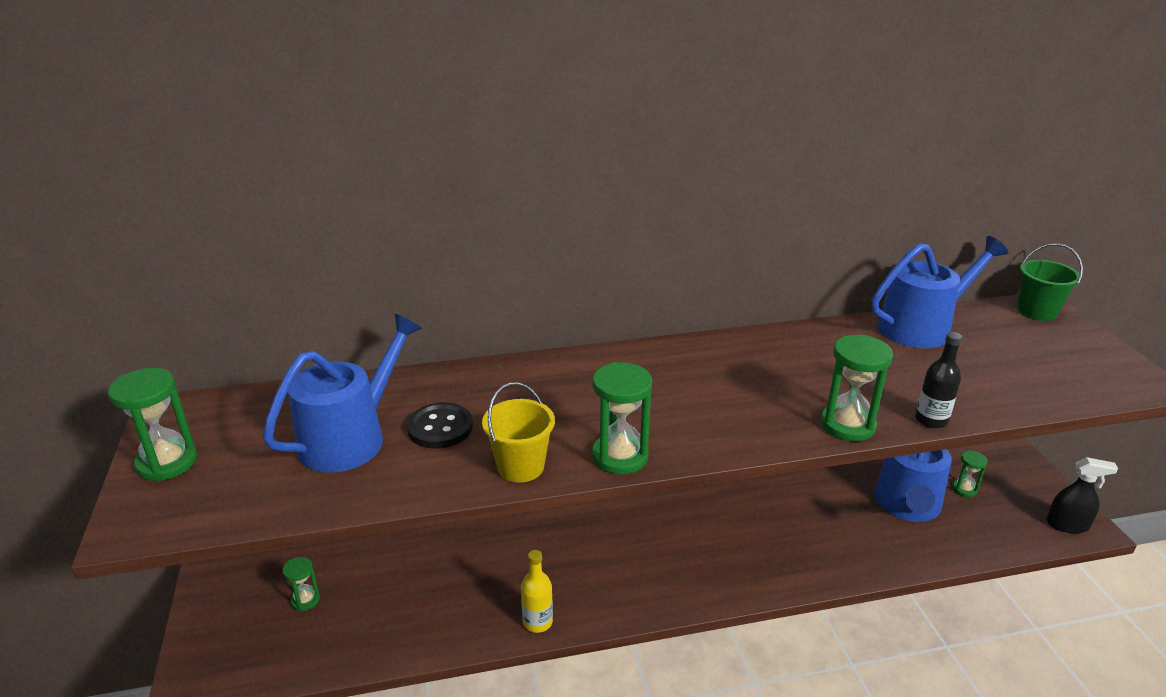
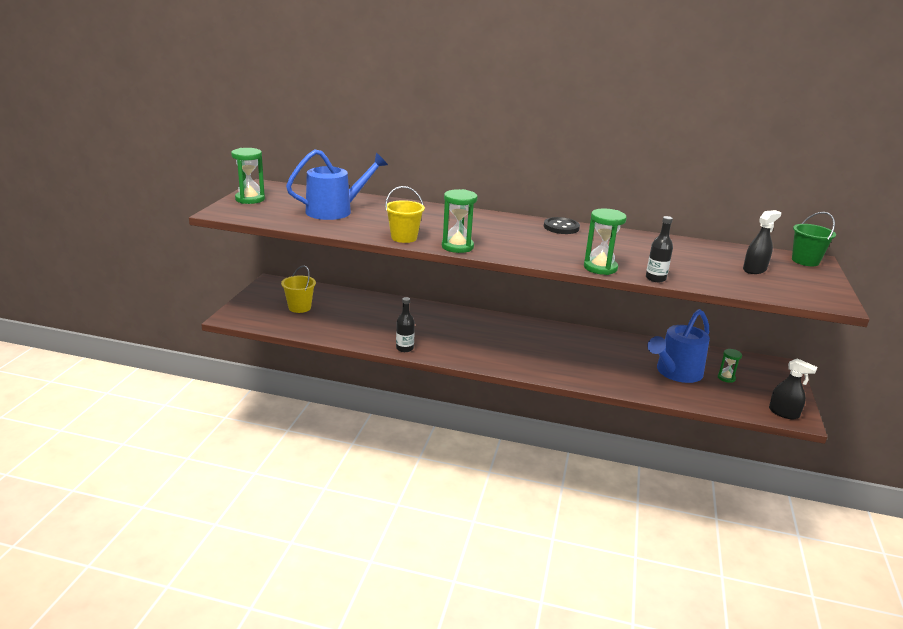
camera: 25 degrees right, 5 degrees down
green hourglass [282,557,320,611] -> yellow bucket [281,266,316,313]
black button [407,402,473,449] -> black button moved to [544,217,580,234]
yellow bottle [521,550,553,633] -> black bottle [396,297,415,352]
blue watering can [871,236,1008,348] -> none
none -> black spray bottle [743,210,781,274]

